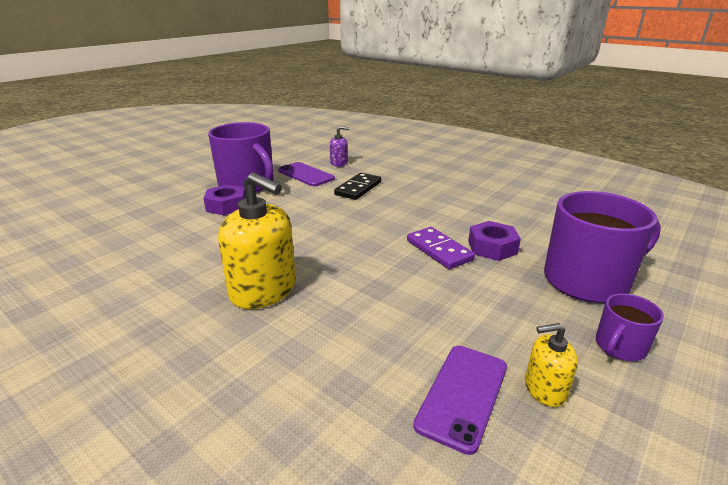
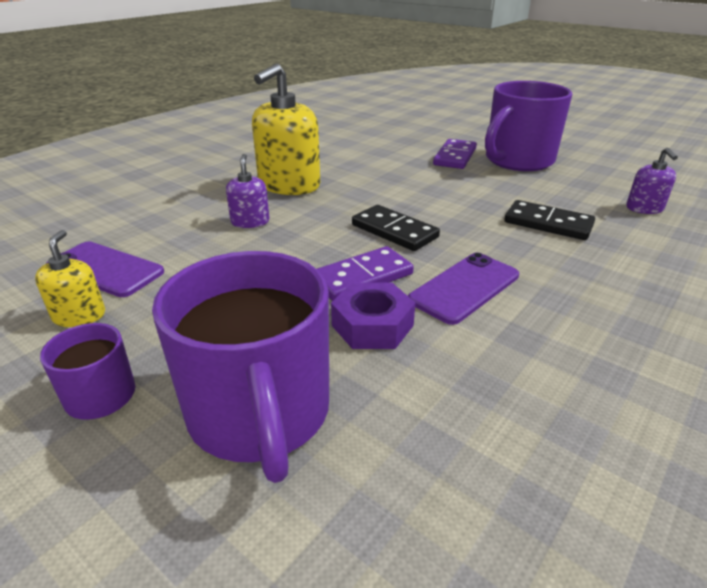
camera: 90 degrees right, 5 degrees up
purple nut [204,184,246,216] -> purple domino [433,139,477,169]
purple phone [278,162,335,186] -> purple phone moved to [408,253,519,325]
none -> purple soap dispenser [226,154,269,228]
none -> black domino [352,205,440,251]

